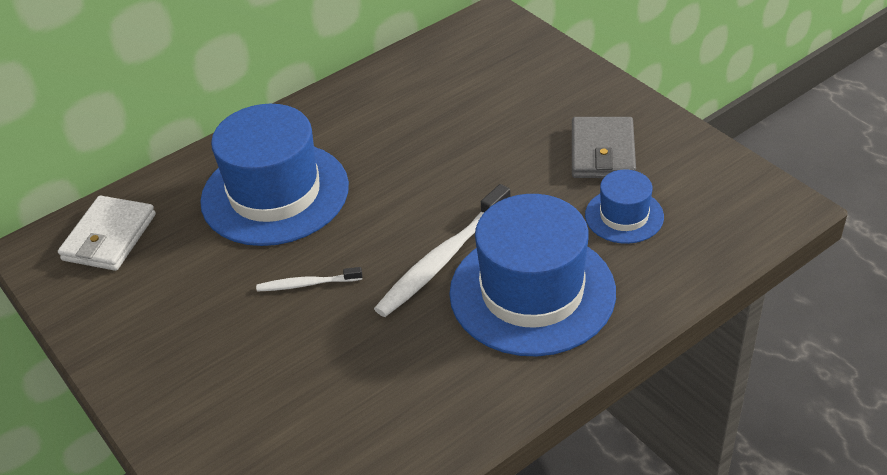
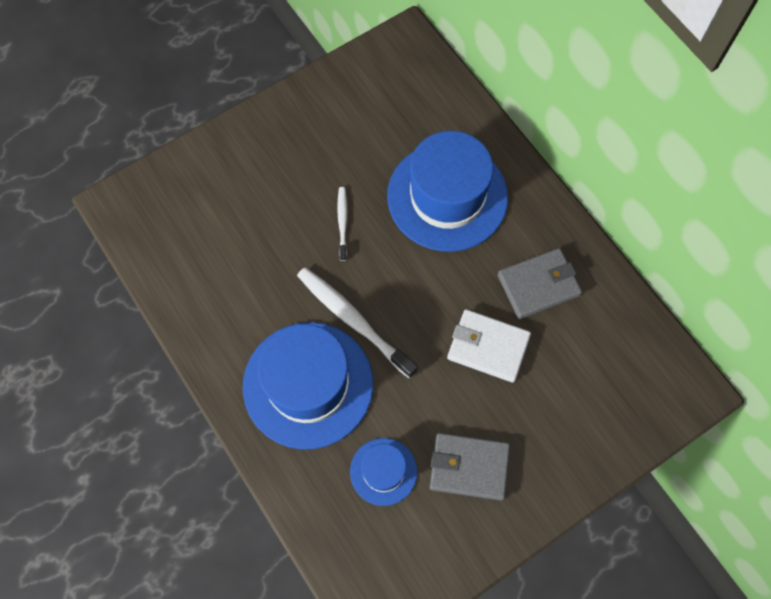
camera: 90 degrees right, 25 degrees up
white wallet [58,196,156,271] -> white wallet moved to [447,309,531,383]
none -> grey wallet [497,248,582,319]

